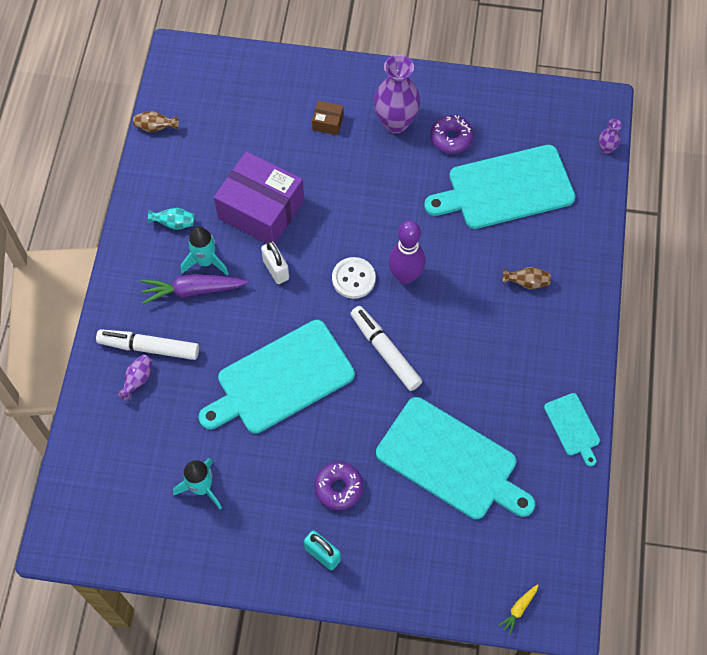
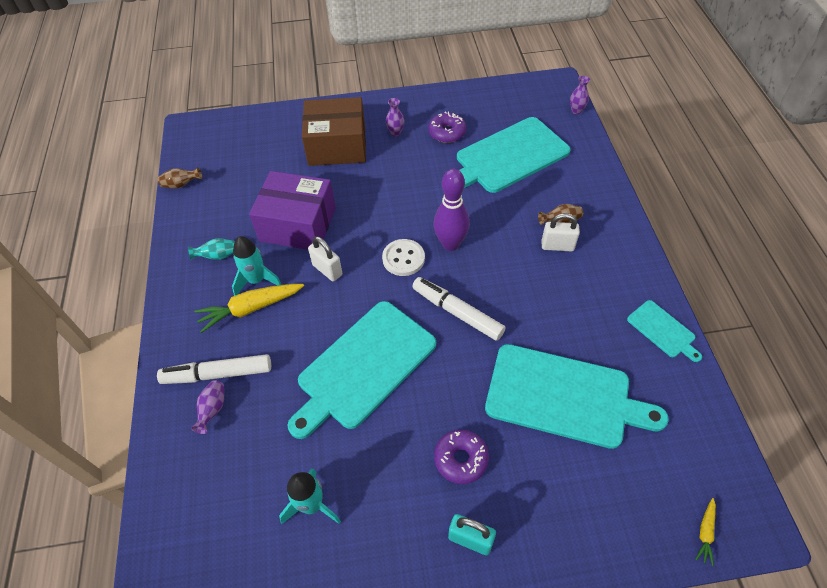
camera: 15 degrees left, 10 degrees down
purple carrot [141,274,249,304] -> yellow carrot [194,284,304,333]
brown box [312,101,344,135] -> brown box [302,97,366,166], size x2.40
purple vase [374,54,420,133] -> purple vase [386,98,404,136], size x0.46
none -> white padlock [542,213,580,251]

